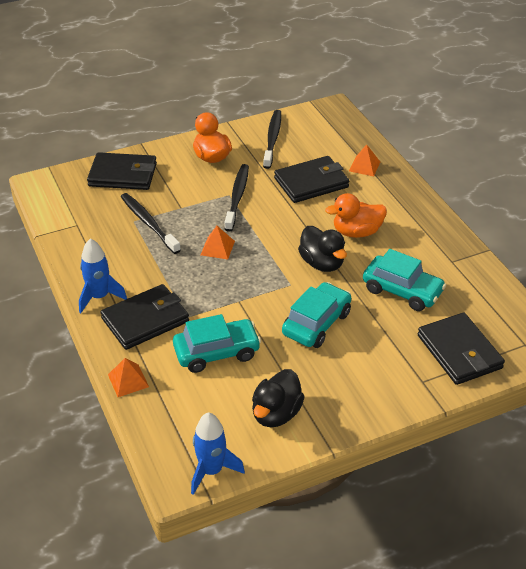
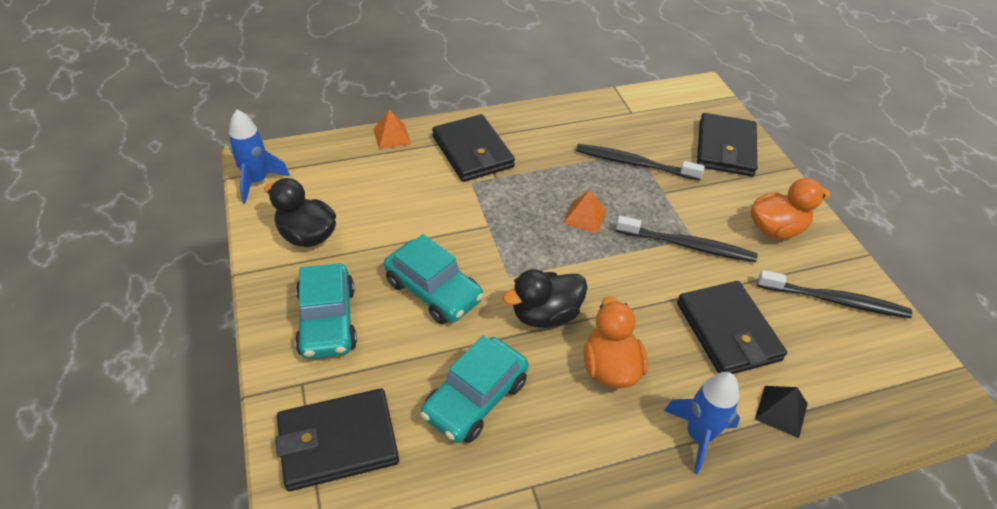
camera: 95 degrees right, 5 degrees up
blue rocket [79,238,127,313] -> blue rocket moved to [664,372,740,475]
black toothbrush [121,193,181,254] -> black toothbrush turned 135 degrees counterclockwise [576,144,704,181]
turquoise car [173,314,261,373] -> turquoise car moved to [295,263,357,359]
orange pyramid [349,144,380,176] -> black pyramid [755,386,808,438]

